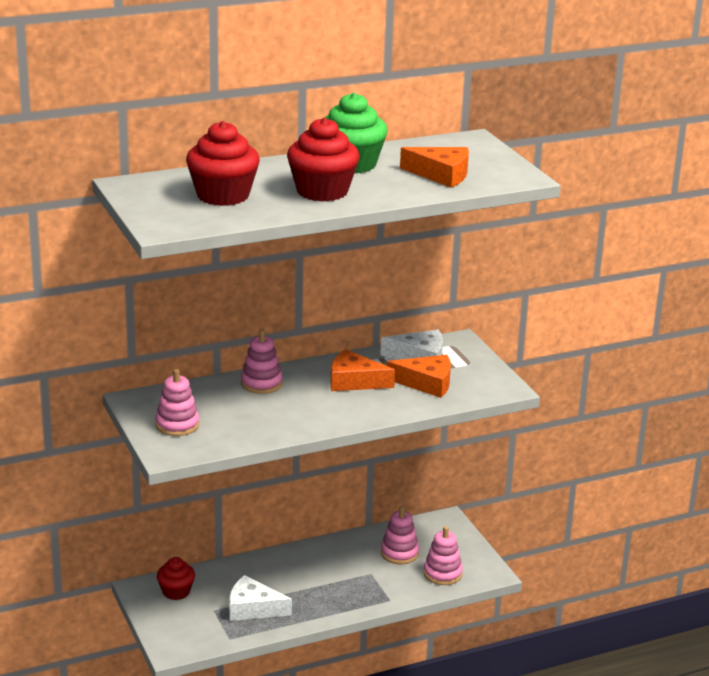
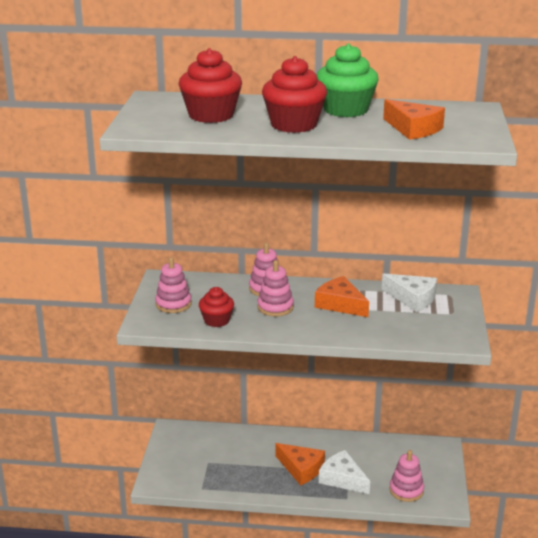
camera: 30 degrees right, 0 degrees up
red cupcake [157,557,195,600] -> red cupcake moved to [199,287,234,327]
white cheese [229,575,292,621] -> white cheese moved to [319,450,370,494]
pink stacking toy [381,506,419,564] -> pink stacking toy moved to [257,260,294,316]
orange cheese [387,355,451,398] -> orange cheese moved to [275,443,325,485]

